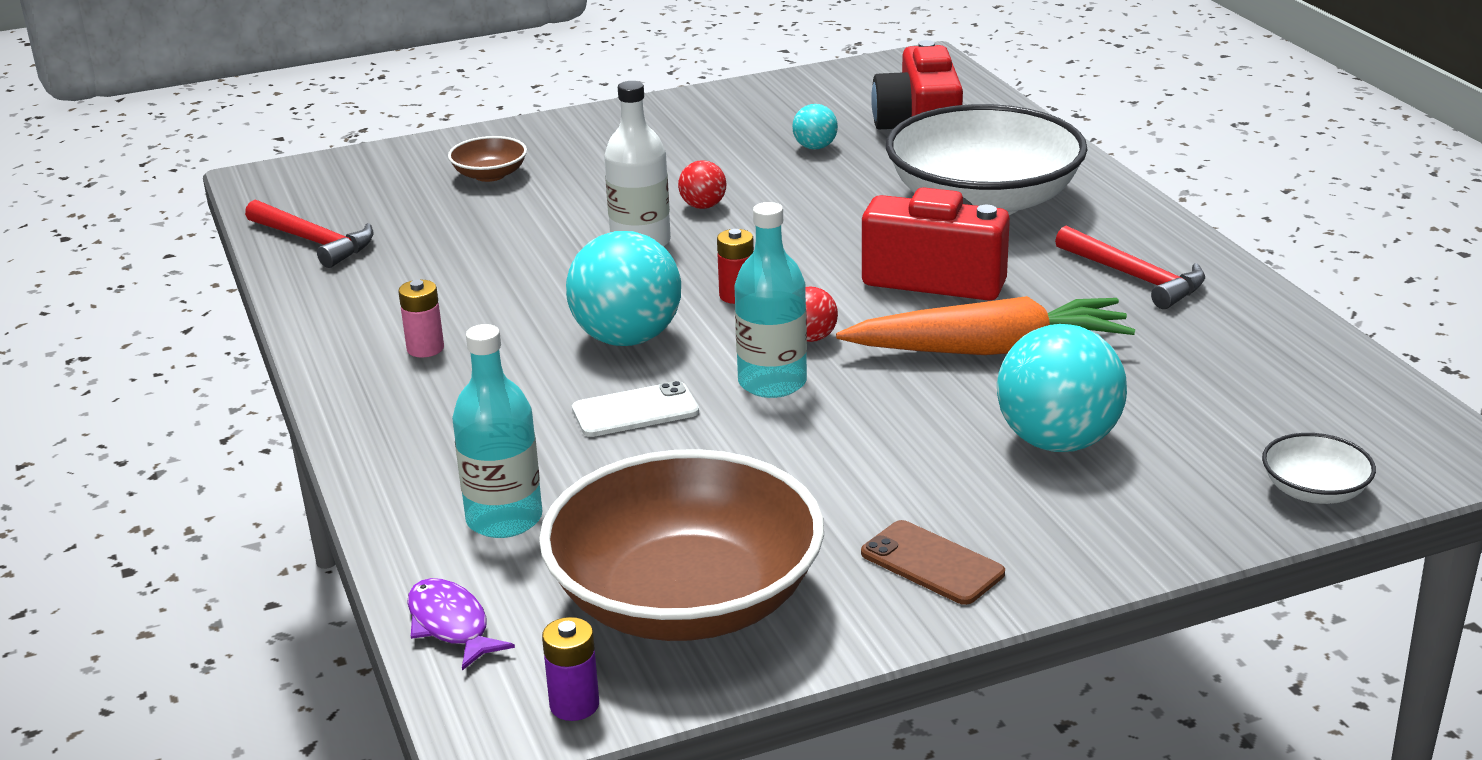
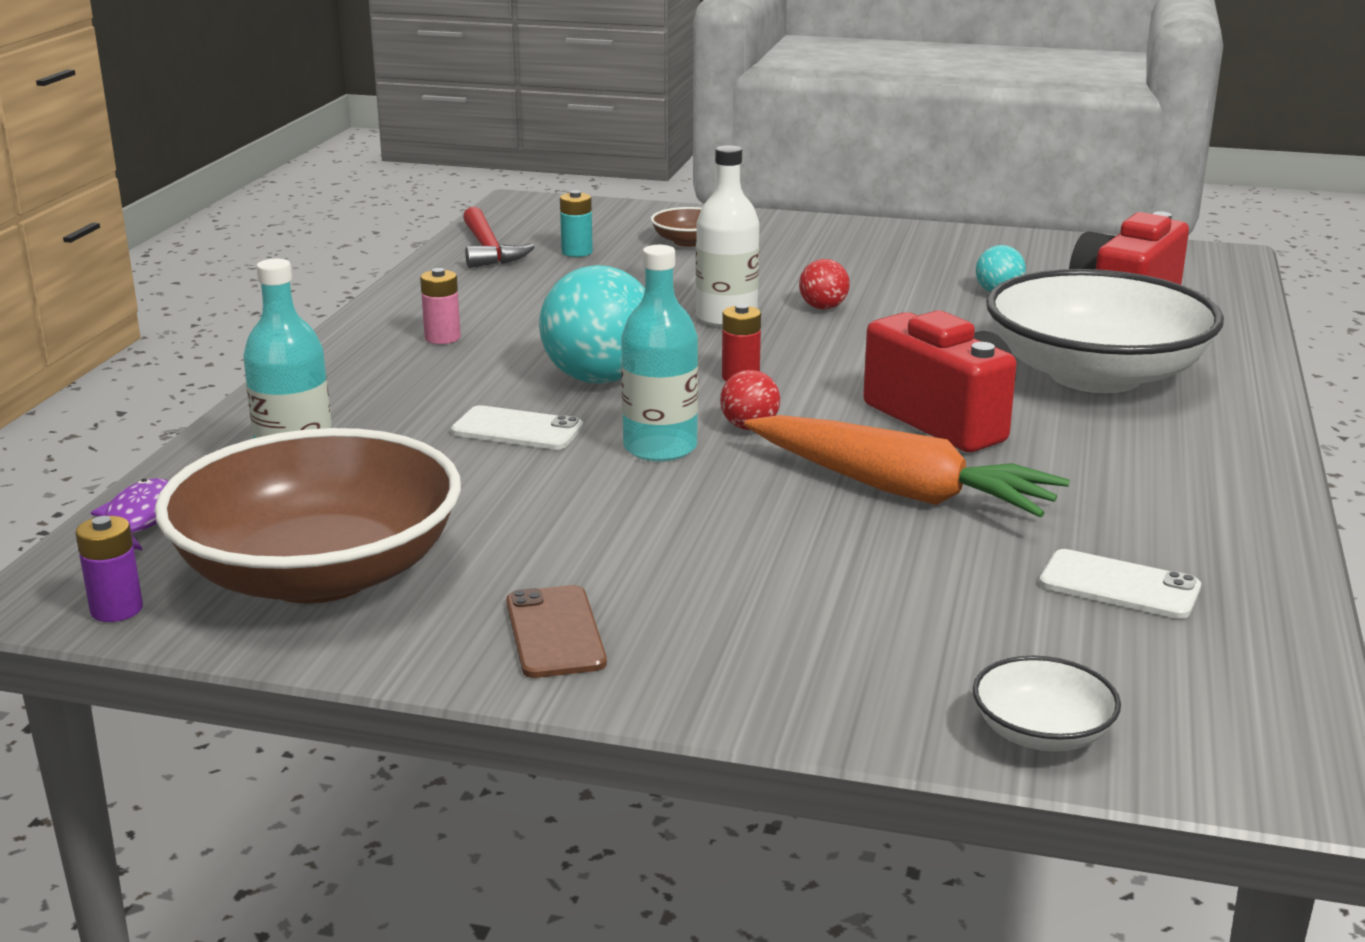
camera: 35 degrees right, 5 degrees down
turquoise ball [997,324,1127,452] -> none
red hammer [1055,226,1205,309] -> none
none -> turquoise battery [560,190,593,257]
none -> white phone [1039,549,1201,619]

